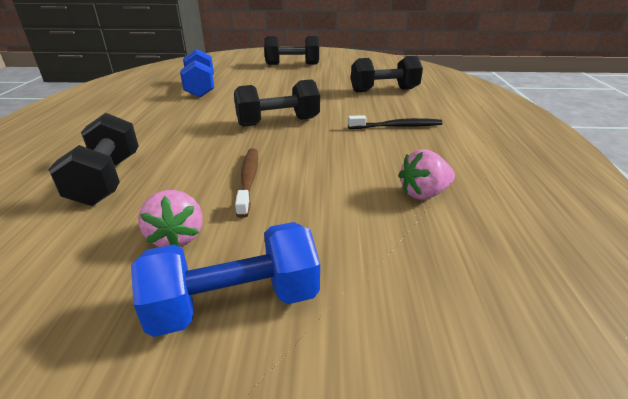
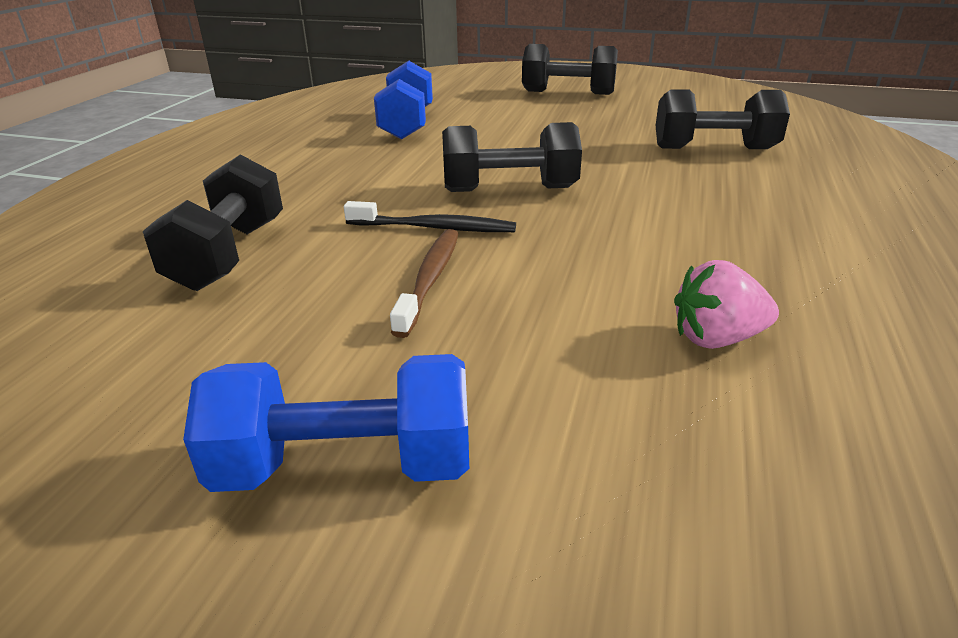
camera: 15 degrees right, 0 degrees up
pink strawberry [138,190,202,247] -> none
black toothbrush [348,115,443,129] -> black toothbrush moved to [344,201,516,232]

